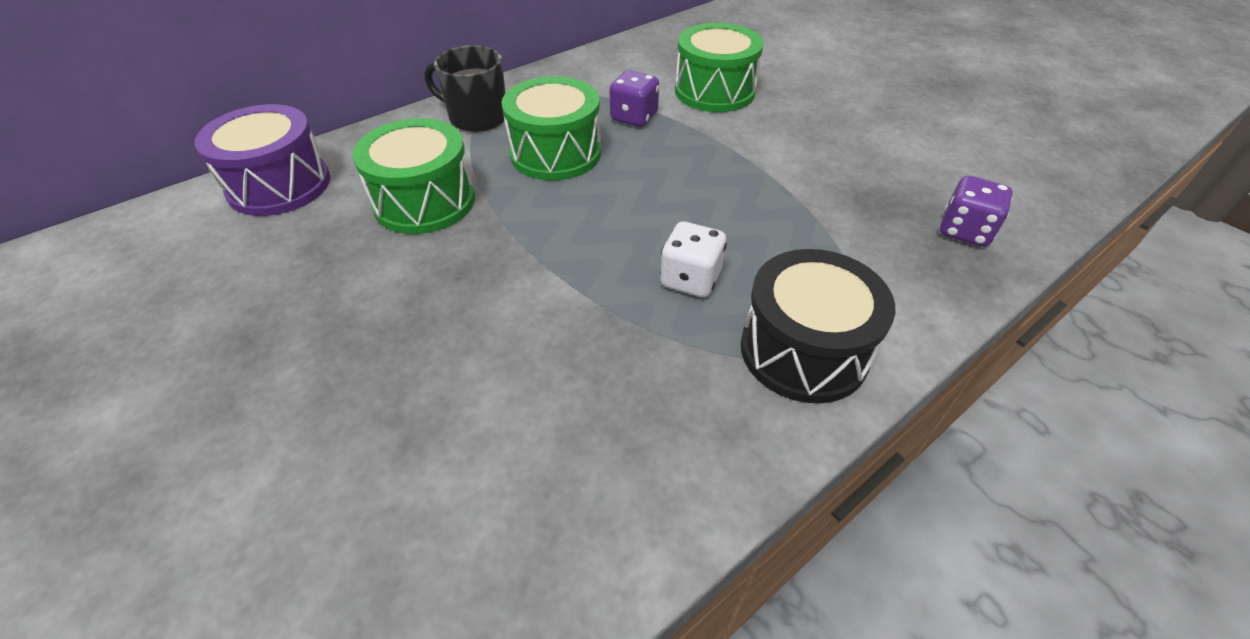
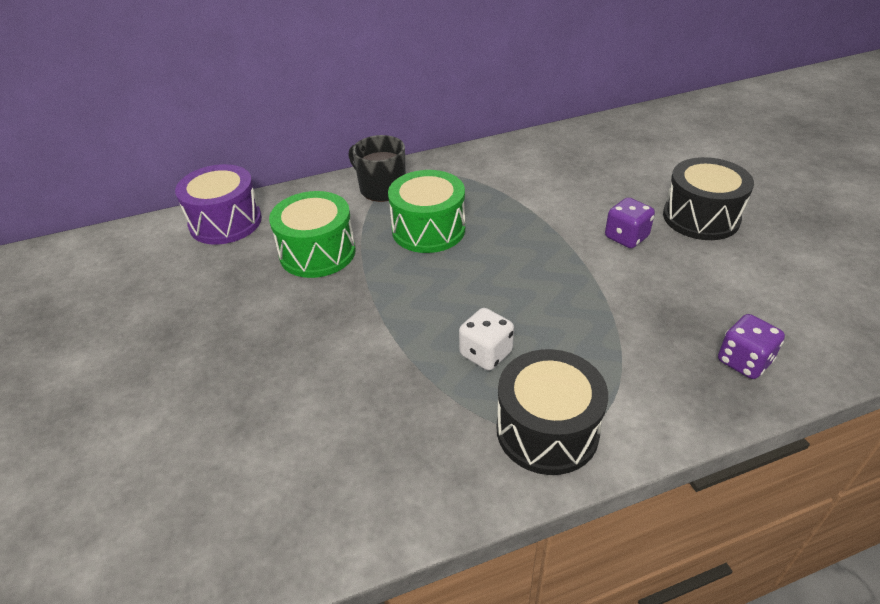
camera: 20 degrees right, 5 degrees down
purple dice [610,70,659,127] -> purple dice moved to [605,198,655,248]
green drum [675,23,764,112] -> none
none -> black drum [663,157,754,240]

